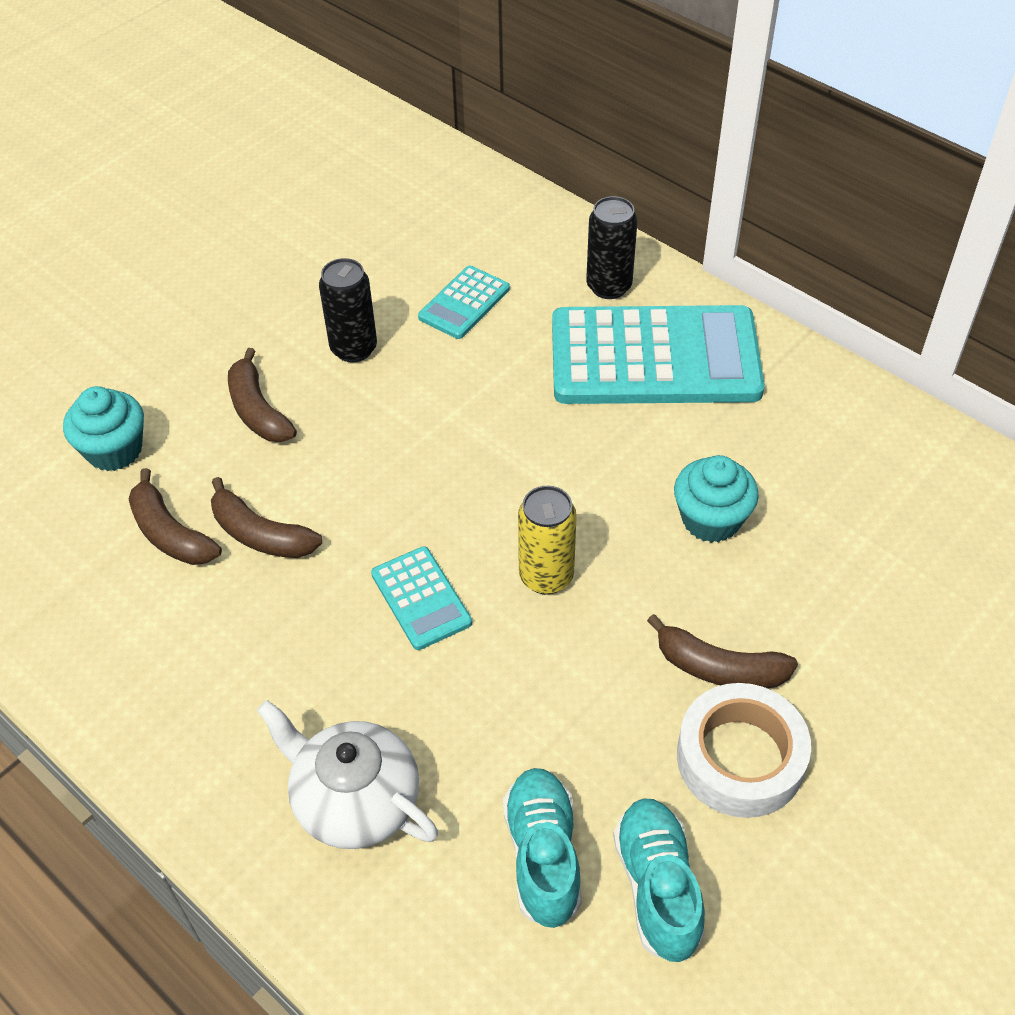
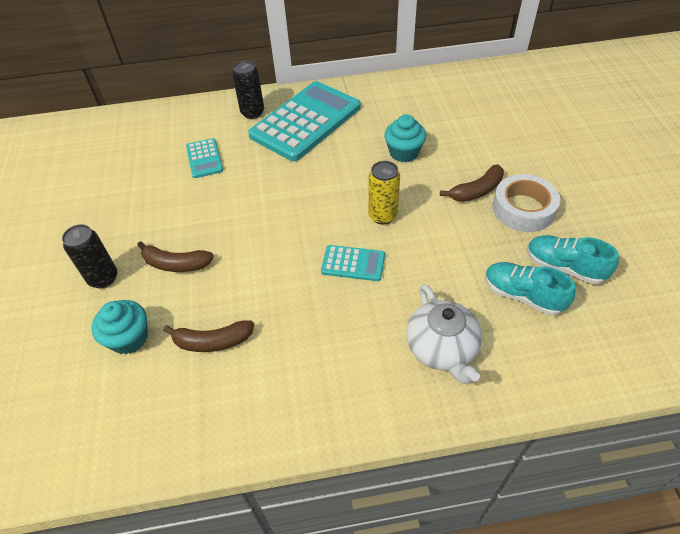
camera: 50 degrees left, 0 degrees up
brown banana [211,477,322,558] -> none
white teapot [257,700,438,849] -> white teapot turned 90 degrees counterclockwise [406,284,482,384]
black can [319,258,377,362] -> black can moved to [62,224,117,288]

